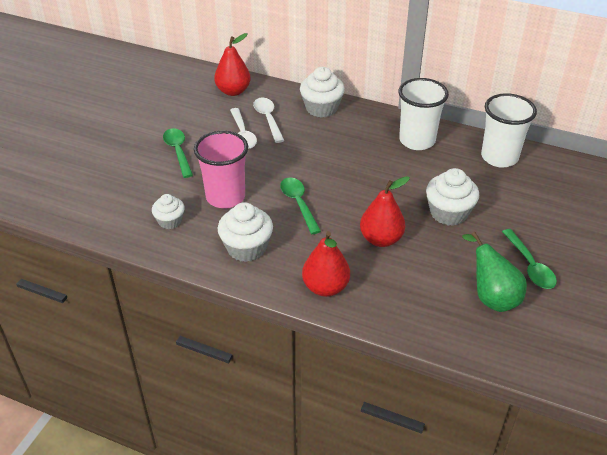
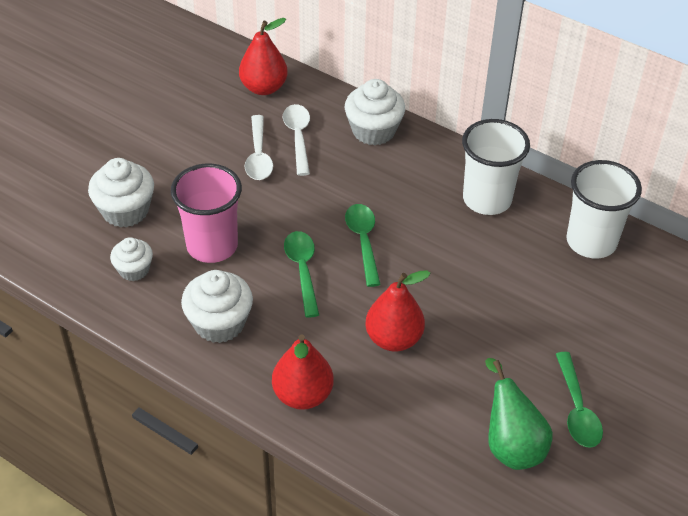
camera: 10 degrees right, 5 degrees up
green spoon [163,128,193,178] -> green spoon moved to [345,204,381,287]
white cupcake [426,168,479,226] -> white cupcake moved to [88,158,154,227]

